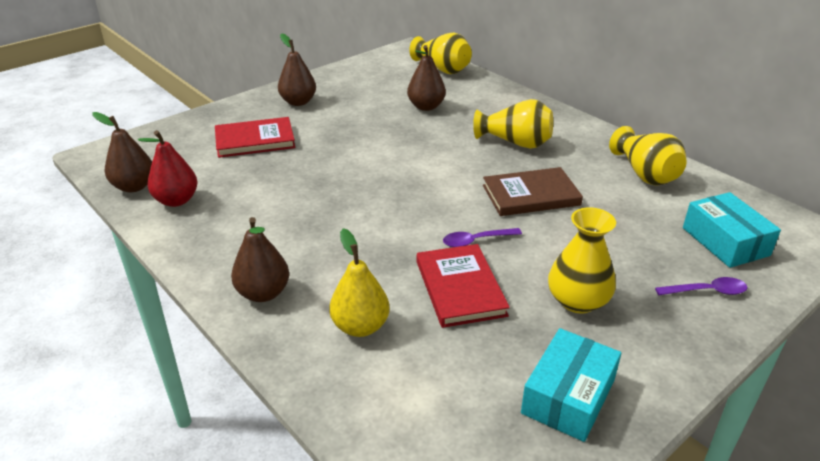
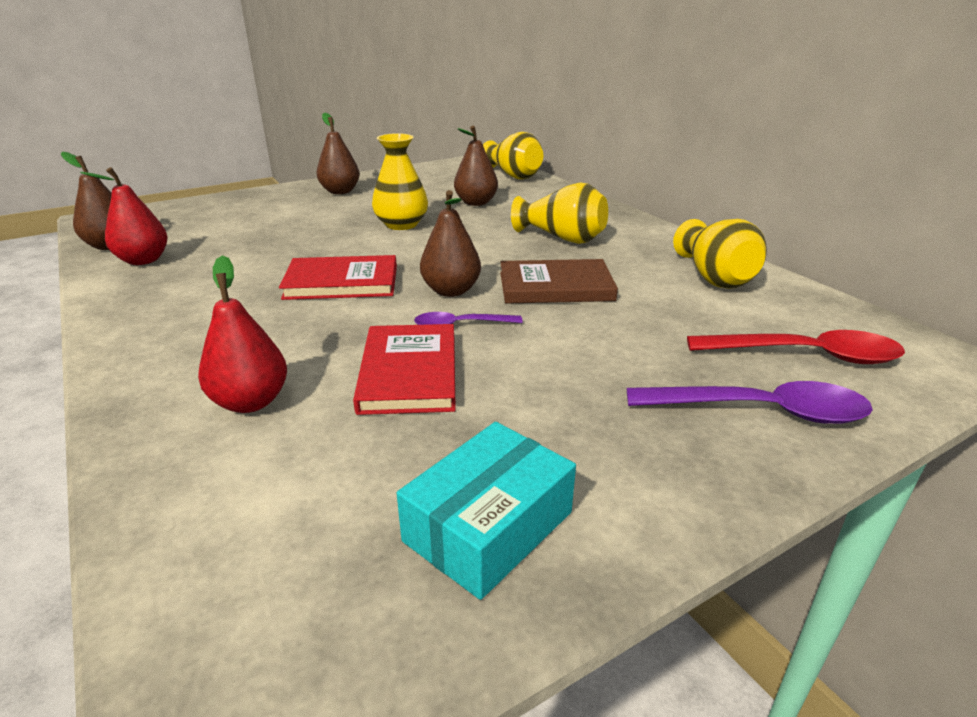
camera: 10 degrees right, 5 degrees down
red book [215,117,295,158] -> red book moved to [279,255,397,300]
brown pear [231,217,289,302] -> brown pear moved to [420,190,481,297]
yellow pear [329,228,390,337] -> red pear [198,255,287,413]
yellow vase [548,207,616,313] -> yellow vase moved to [372,133,428,230]
purple spoon [655,277,748,295] -> purple spoon [627,381,873,424], size x1.73
turquoise box [683,192,781,268] -> red spoon [687,330,905,364]

